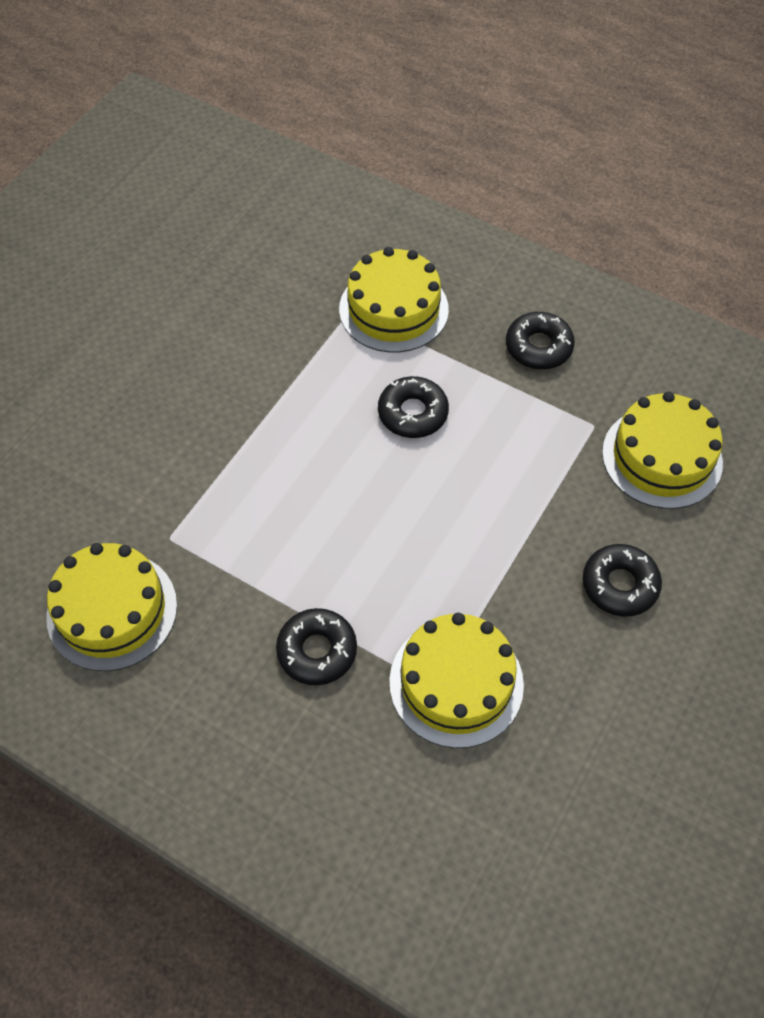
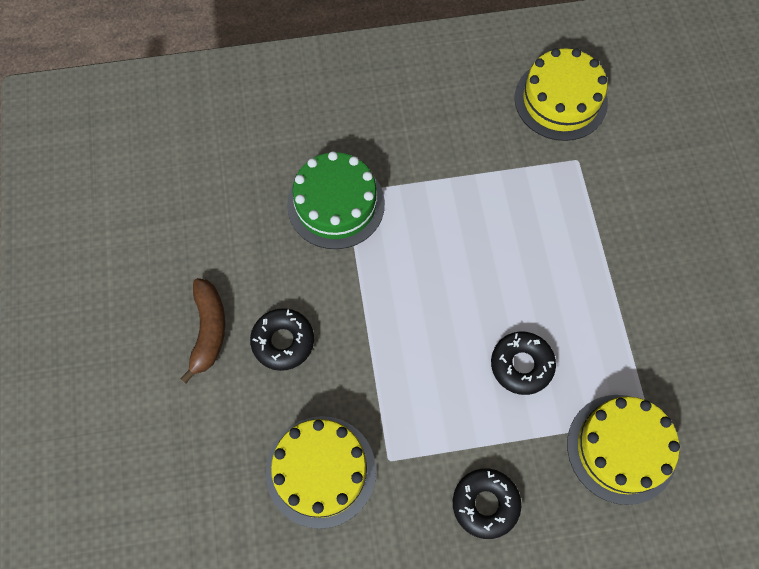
camera: 140 degrees right, 10 degrees up
black donut [276,608,357,685] -> none
yellow cake [389,613,524,748] -> green cake [287,151,385,249]
none -> brown banana [180,278,225,383]

